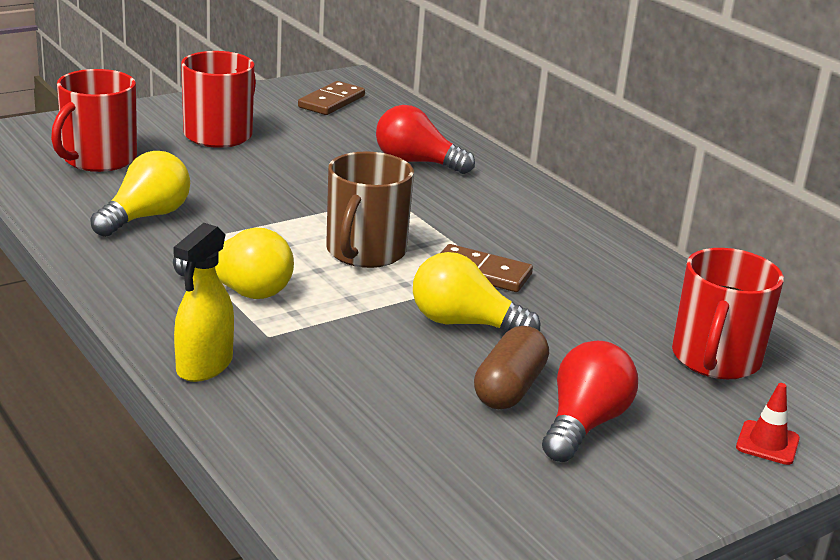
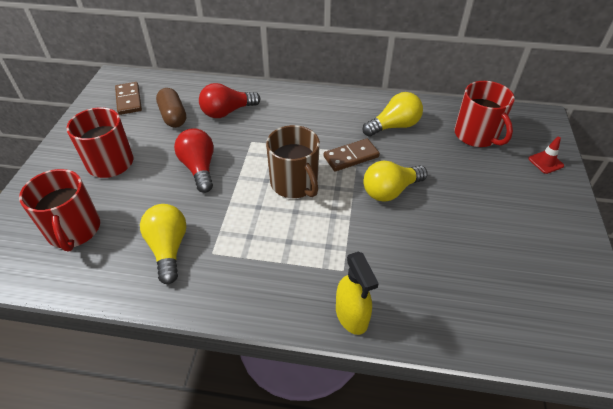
camera: 45 degrees left, 20 degrees up
yellow light bulb [173,228,294,299] -> yellow light bulb moved to [362,92,423,137]
brown capsule [474,326,549,409] -> brown capsule moved to [156,88,186,128]
red light bulb [542,341,638,462] -> red light bulb moved to [174,129,214,193]

